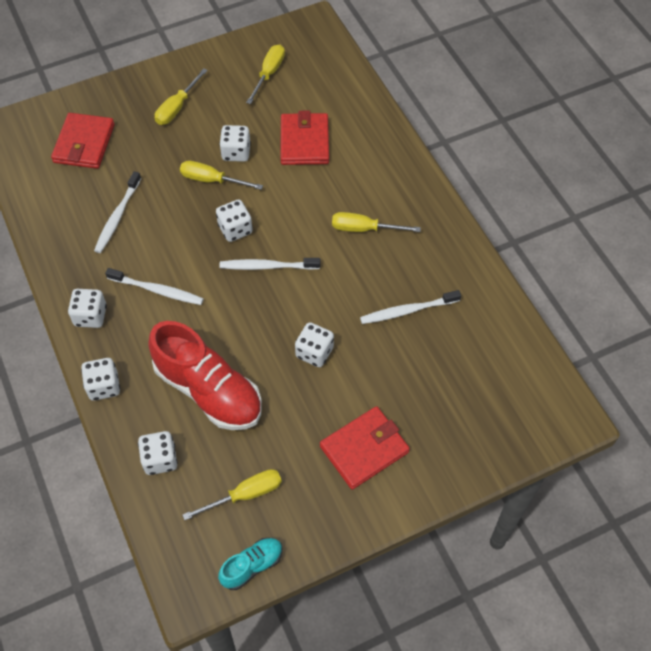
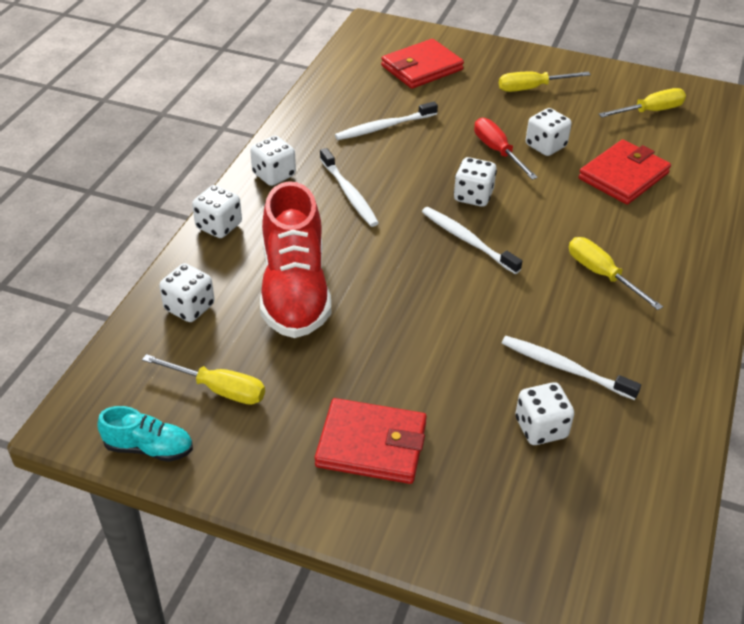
camera: 45 degrees right, 15 degrees down
yellow screwdriver [180,161,263,190] -> red screwdriver [474,118,538,180]
white dice [295,322,334,367] -> white dice moved to [515,382,574,445]

